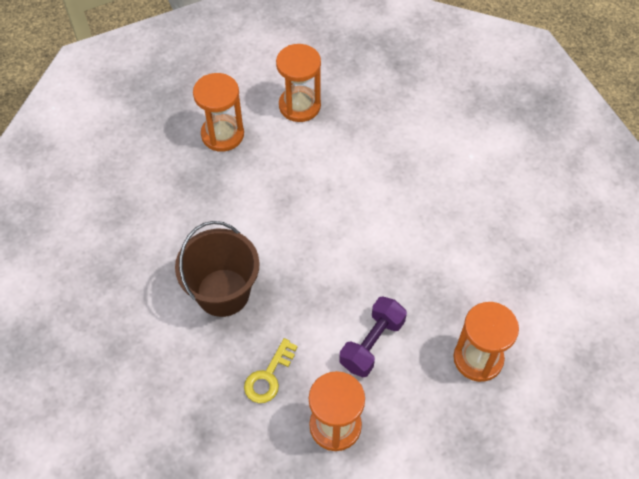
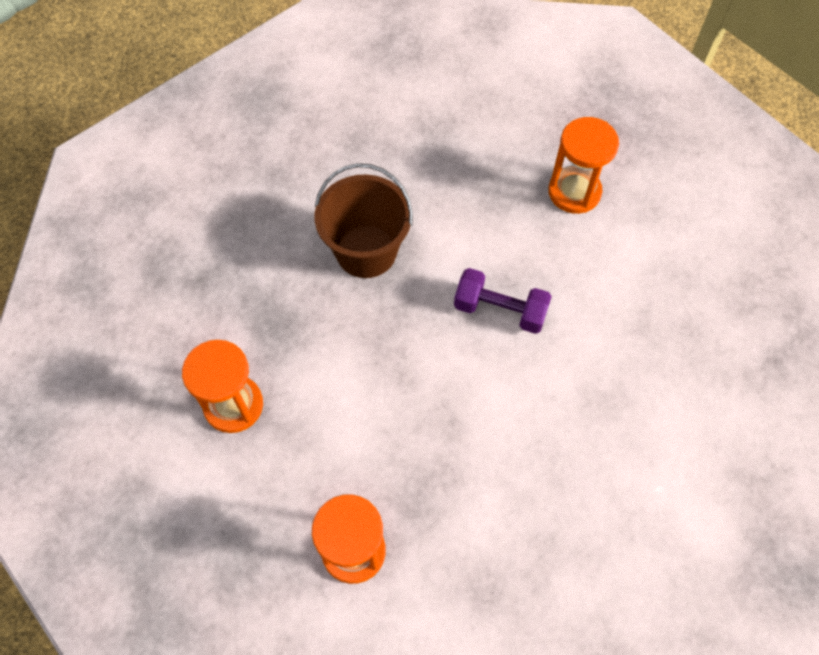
camera: 75 degrees right, 5 degrees up
yellow key [244,338,298,403] -> none
orange hourglass [276,44,321,122] -> none
purple dumbbell [339,296,407,377] -> purple dumbbell moved to [454,268,552,334]

